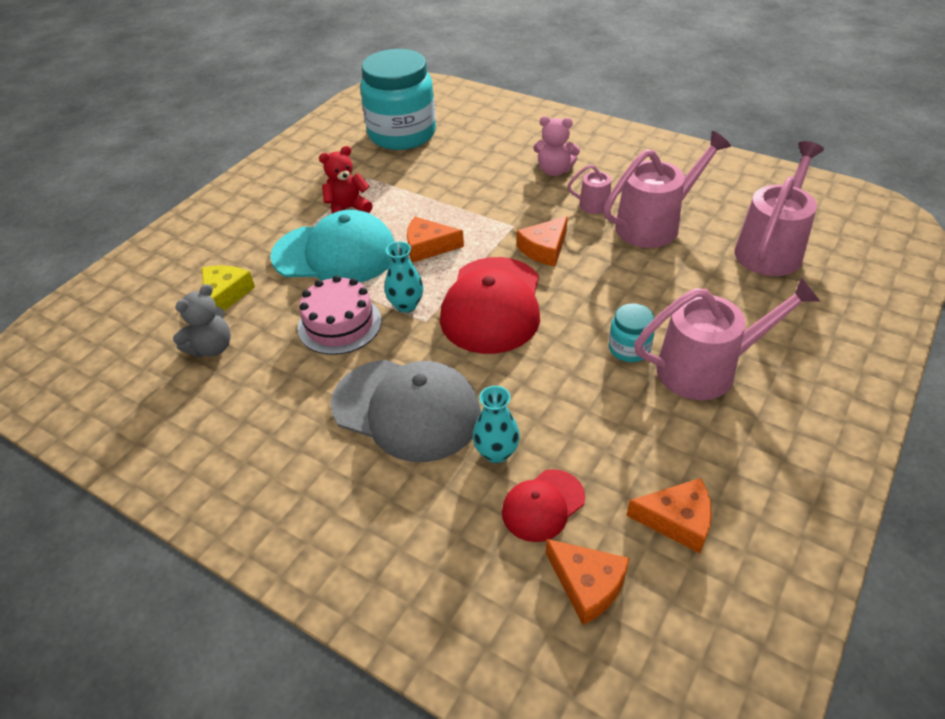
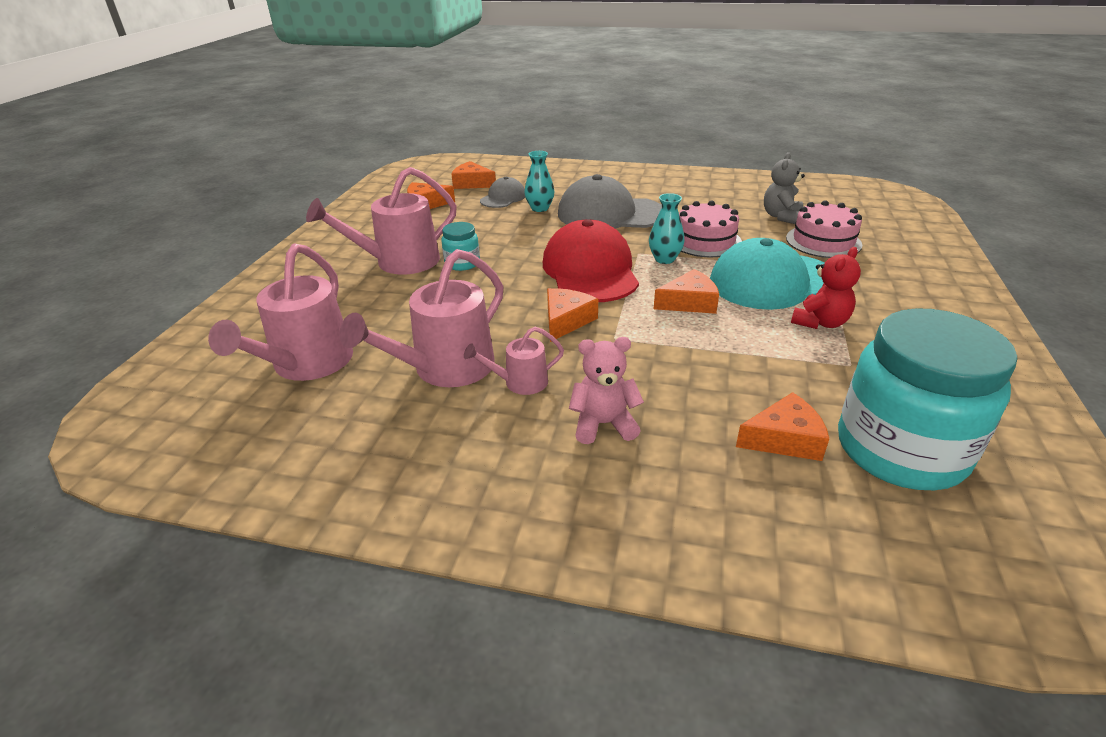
camera: 160 degrees right, 10 degrees down
yellow cheese [202,265,255,311] -> pink cake [786,200,862,258]
red cap [502,469,585,542] -> grey cap [480,177,525,208]
none -> orange cheese [736,392,829,461]

